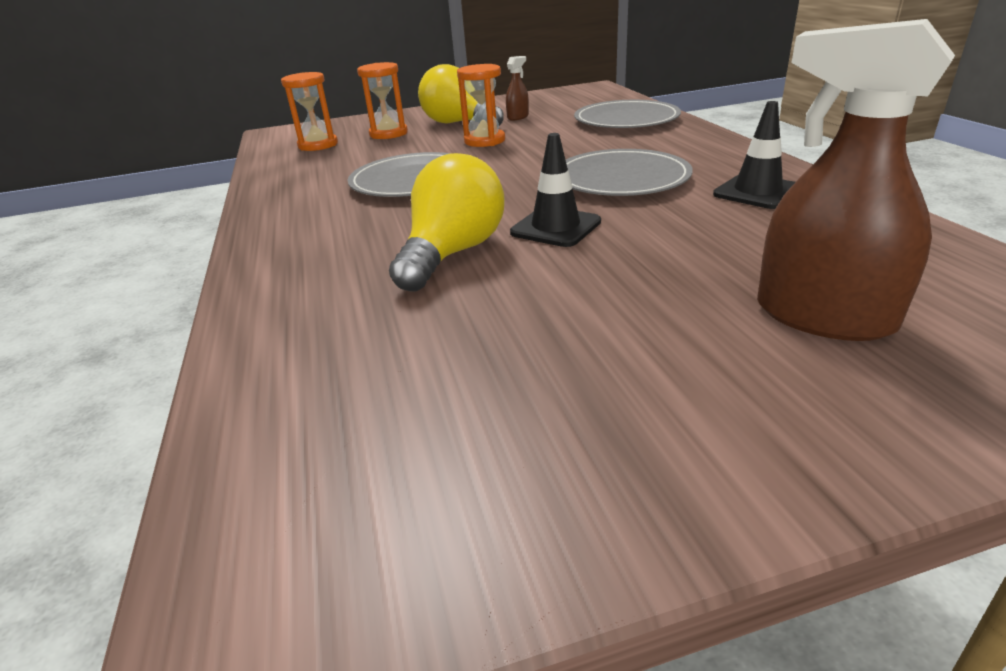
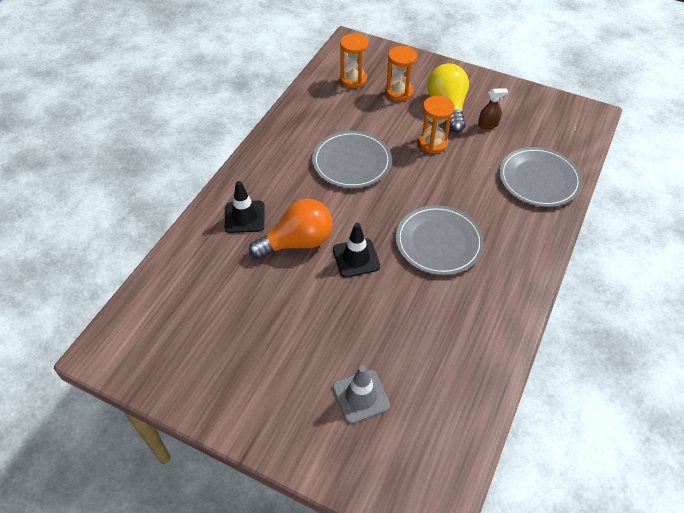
camera: 40 degrees right, 20 degrees up
yellow light bulb [389,153,505,291] -> orange light bulb [249,199,333,259]
black traffic cone [713,101,795,209] -> black traffic cone moved to [225,181,265,233]
brown spray bottle [757,19,955,341] -> grey traffic cone [333,366,390,424]

